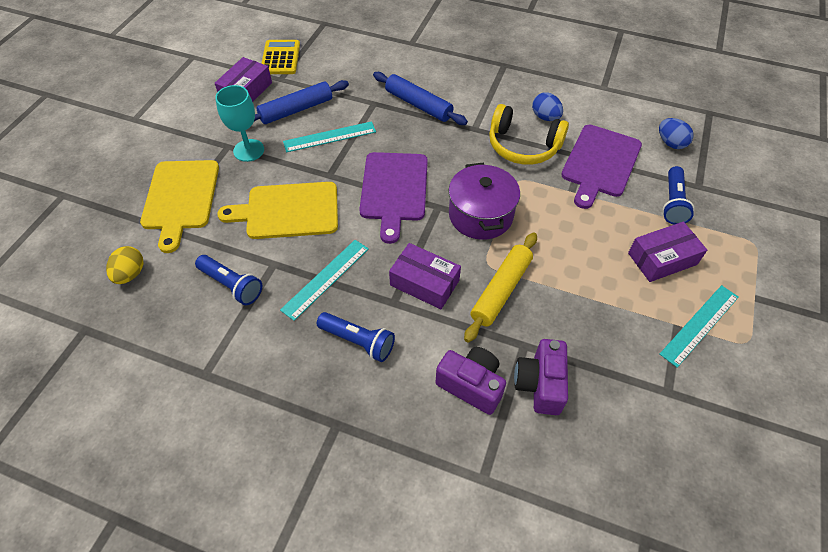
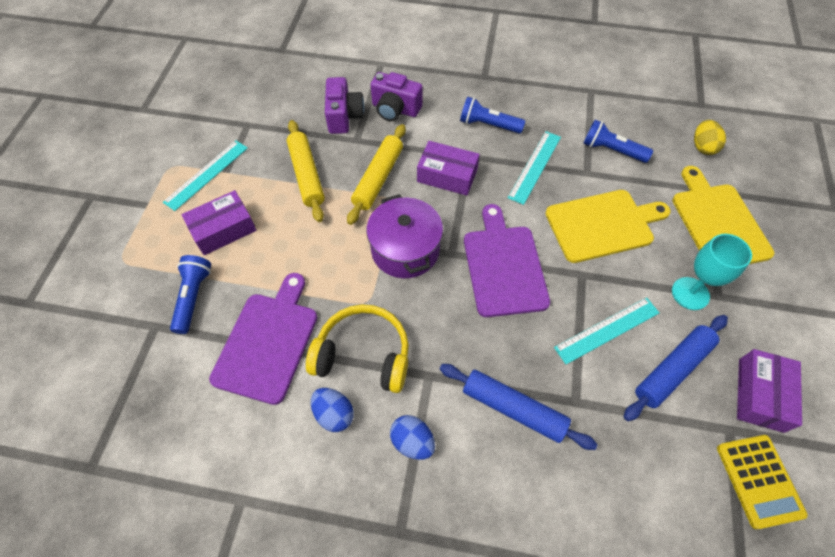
camera: 170 degrees right, 5 degrees up
blue egg [659,118,693,149] -> blue egg moved to [390,415,435,460]
none -> yellow rolling pin [287,120,325,222]

